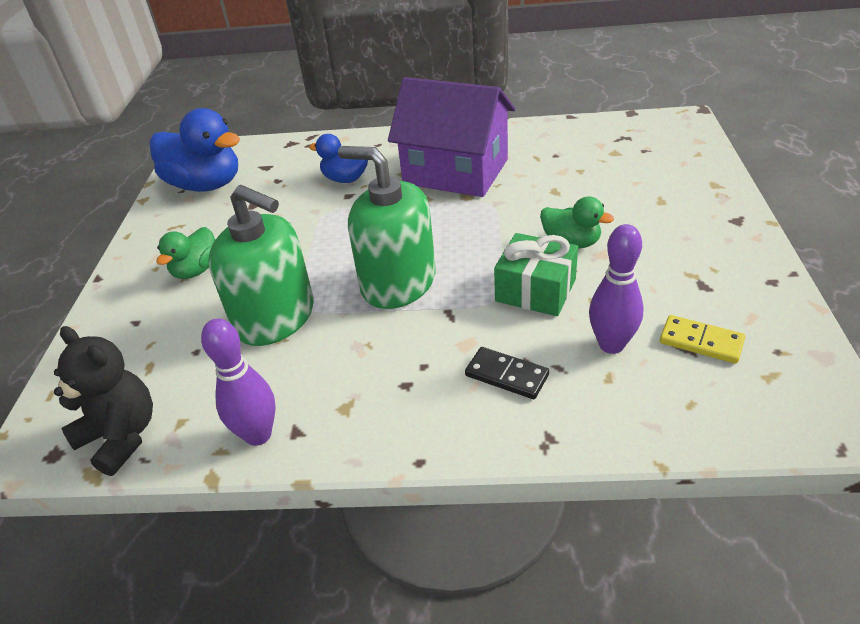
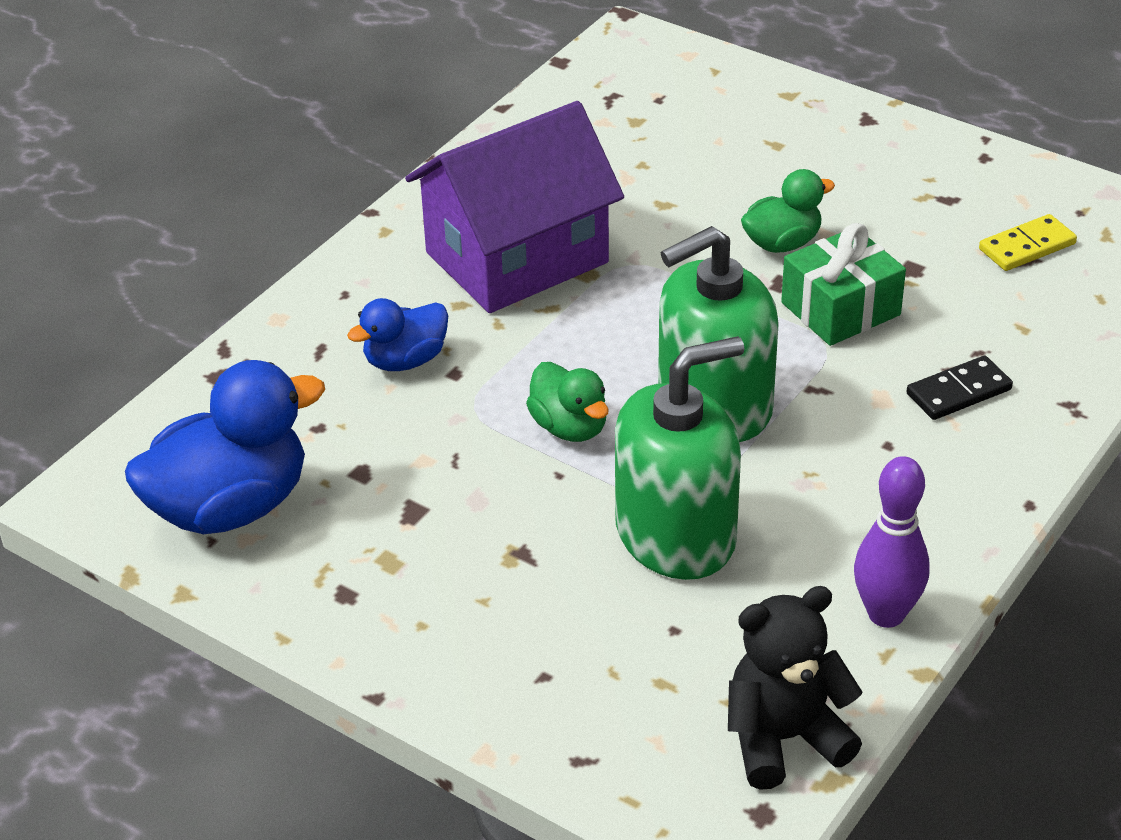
camera: 60 degrees left, 0 degrees up
green duck [156,227,215,279] -> green duck moved to [526,362,609,442]
purple bowling pin [589,224,643,354] -> none

